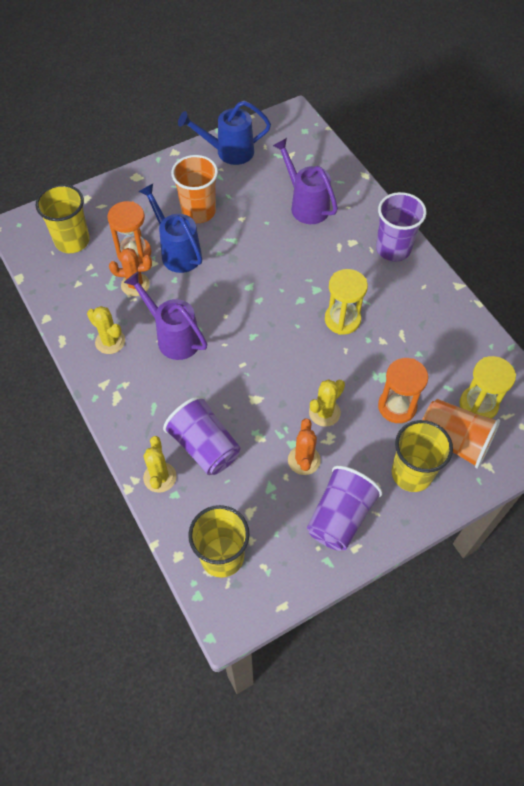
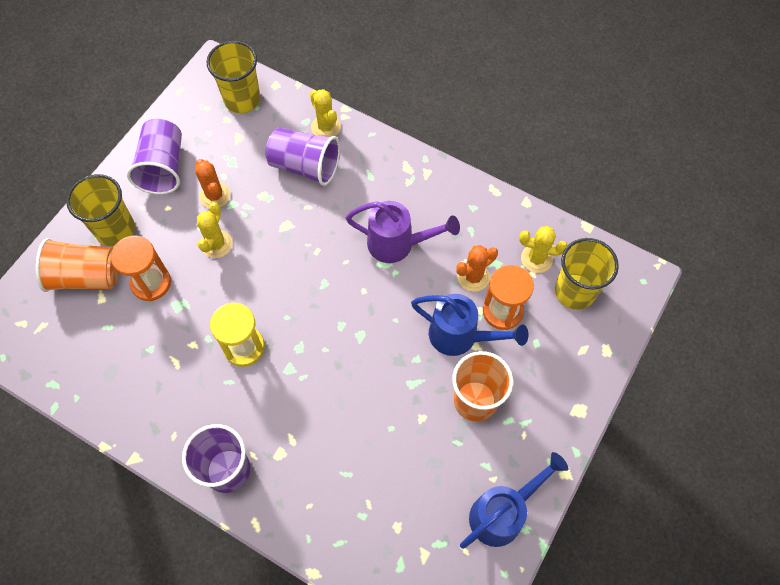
camera: 150 degrees right, 5 degrees up
yellow cactus [87,306,125,354] -> yellow cactus moved to [519,226,568,273]
purple watering can [273,138,338,224] -> none
yellow hourglass [459,356,516,419] -> none

